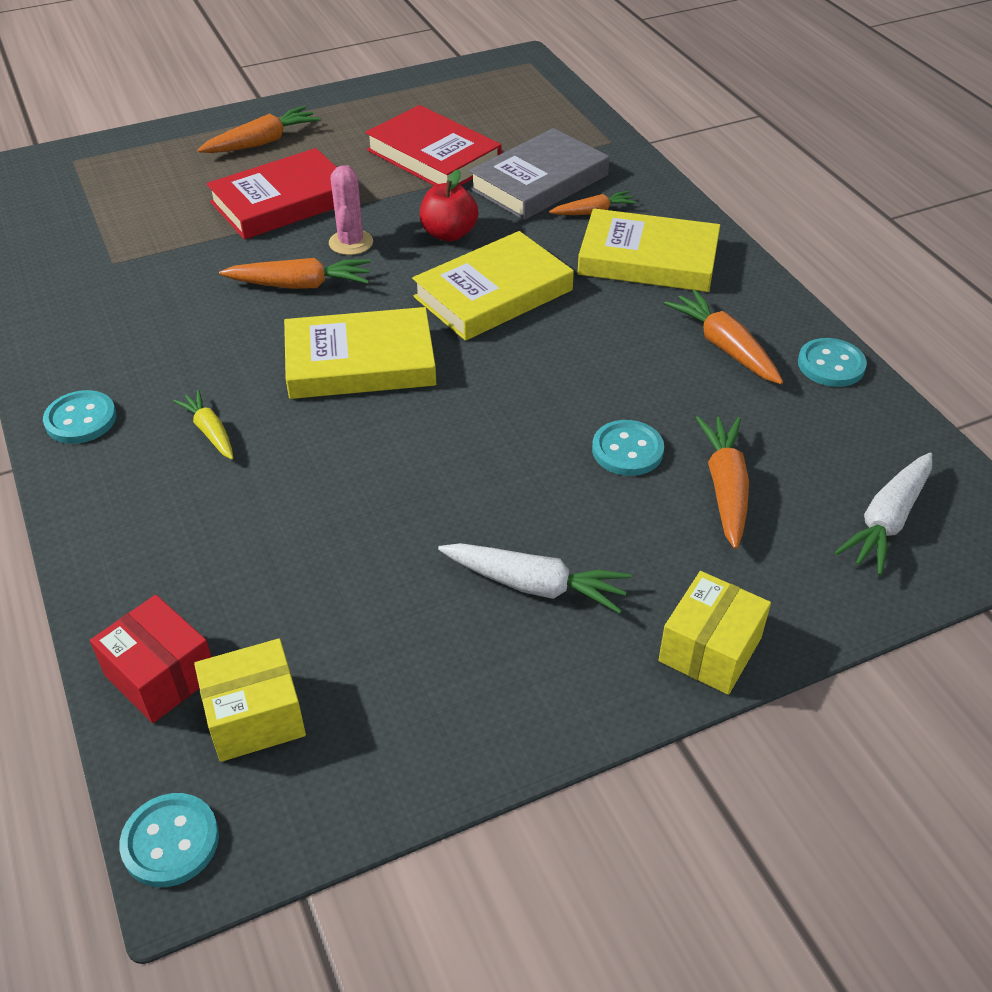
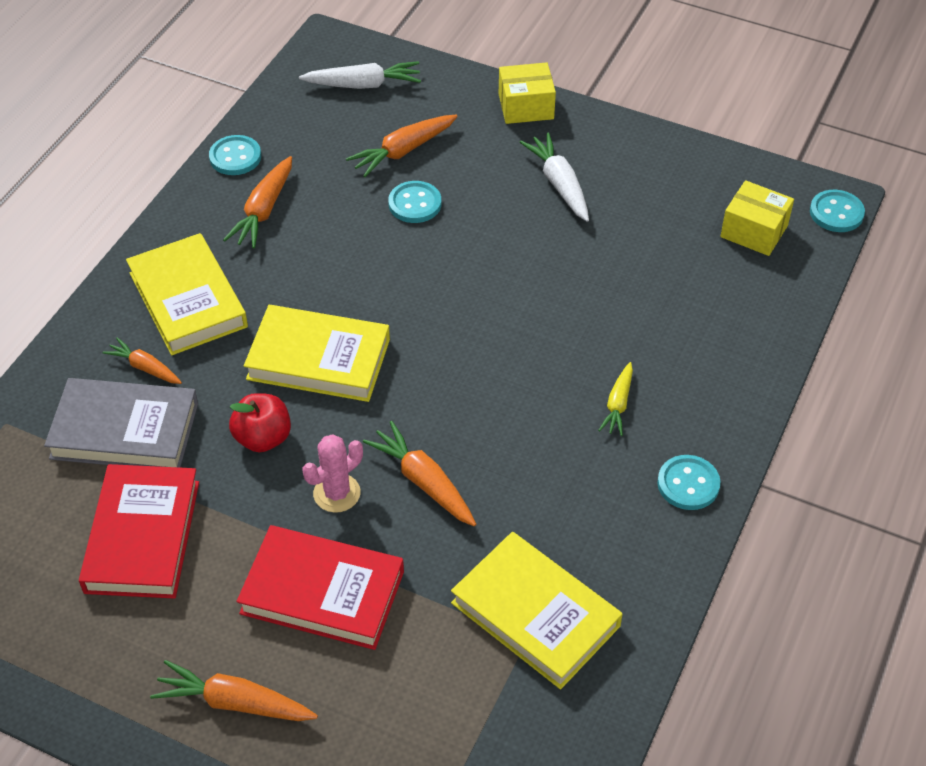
camera: 130 degrees left, 5 degrees up
red box [90,595,212,723] -> none
yellow book [284,307,436,399] -> yellow book moved to [451,532,623,689]

